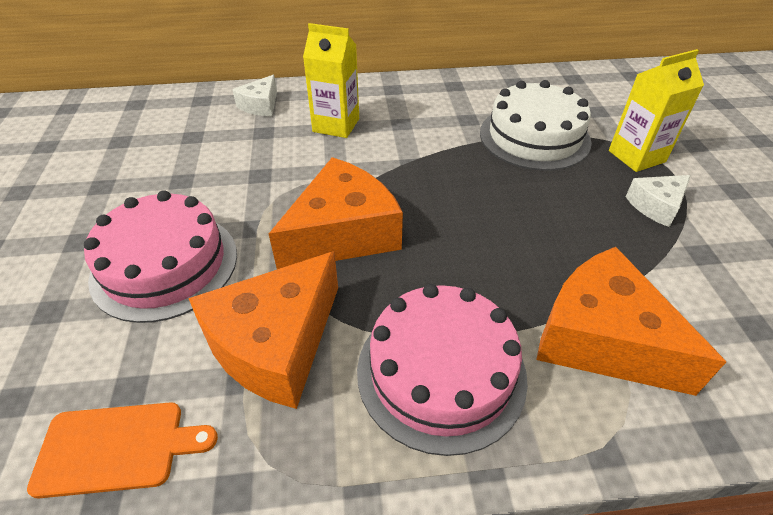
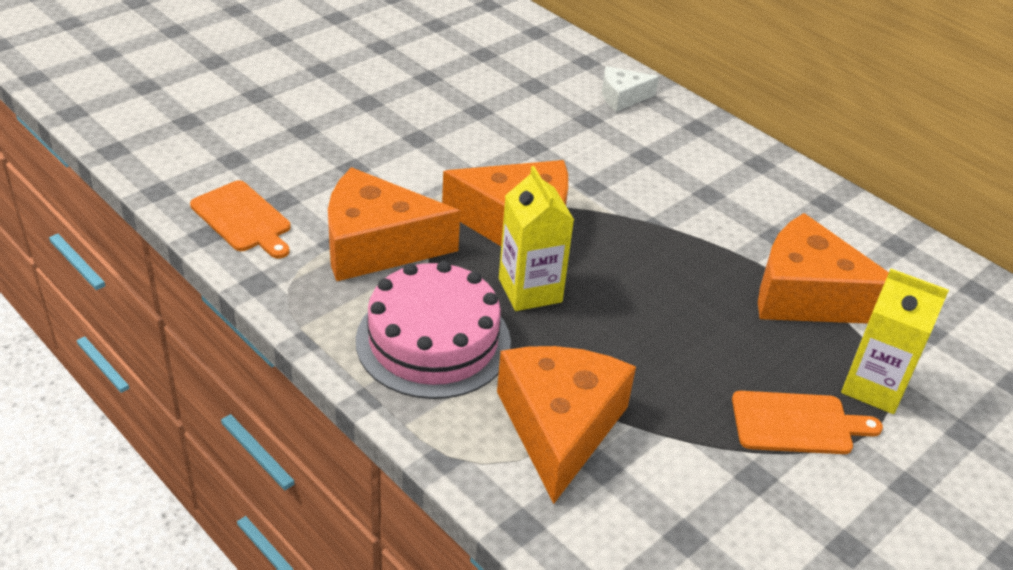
camera: 50 degrees right, 5 degrees down
pink cake [84,190,237,323] -> none
yellow carton [303,23,359,138] -> yellow carton moved to [499,166,574,311]
white cake [480,80,592,171] -> orange cheese [758,213,889,324]
white cheese [626,175,691,227] -> orange cutting board [732,391,883,454]

